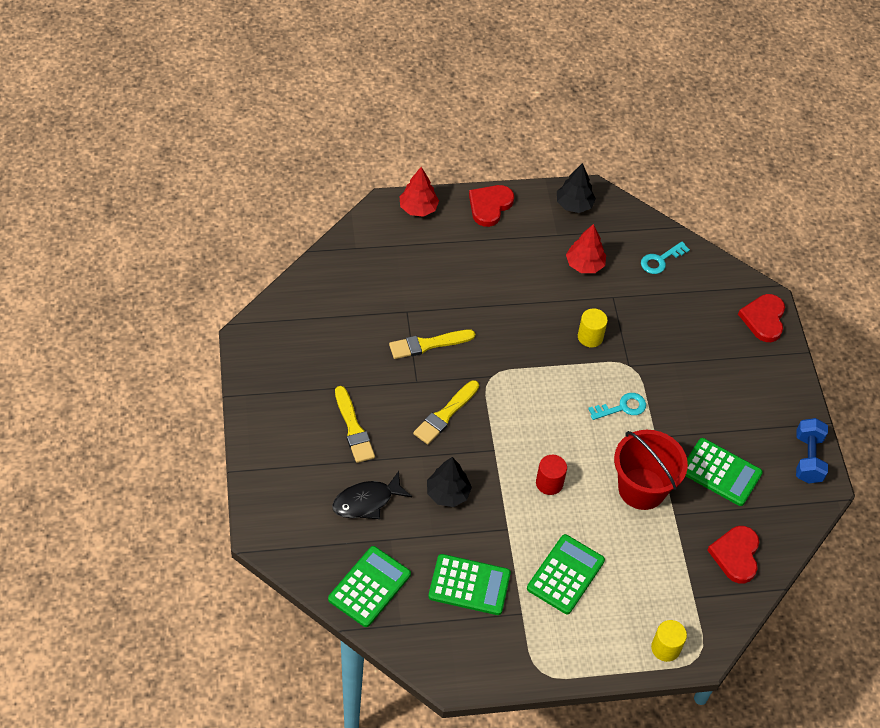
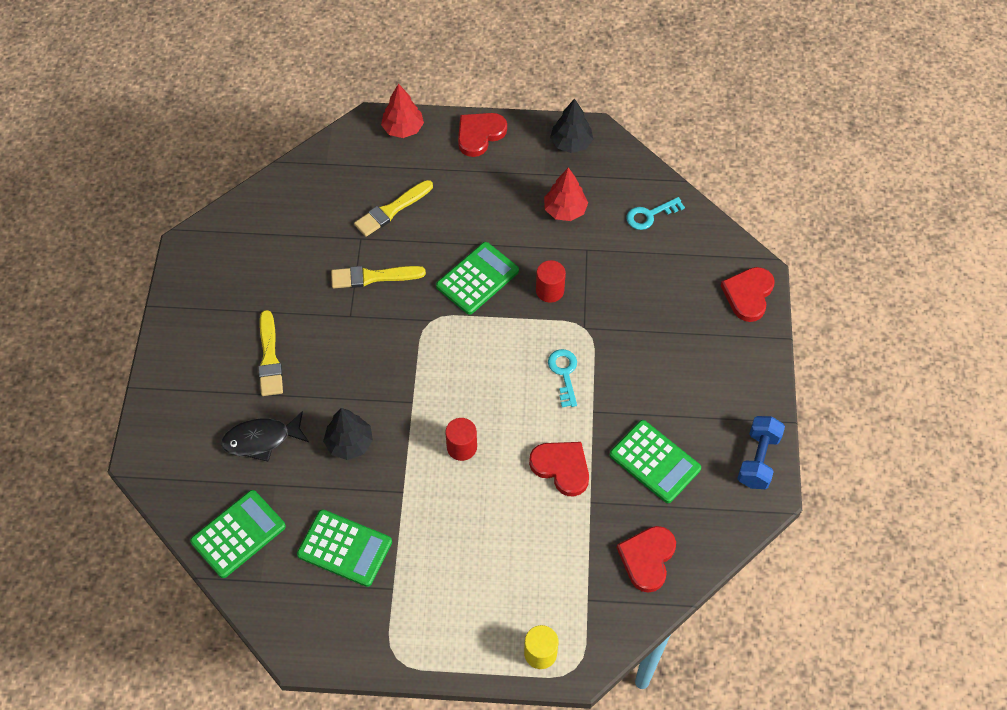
camera: 15 degrees right, 5 degrees up
yellow brush [413,380,479,445] -> yellow brush moved to [354,180,433,237]
green calculator [527,534,605,614] -> green calculator moved to [436,242,519,315]
yellow cylinder [578,308,608,347] -> red cylinder [536,260,566,303]
turquoise key [588,393,646,420] -> turquoise key turned 90 degrees counterclockwise [548,349,577,407]
red bucket [614,430,688,510] -> red heart [529,442,589,496]

